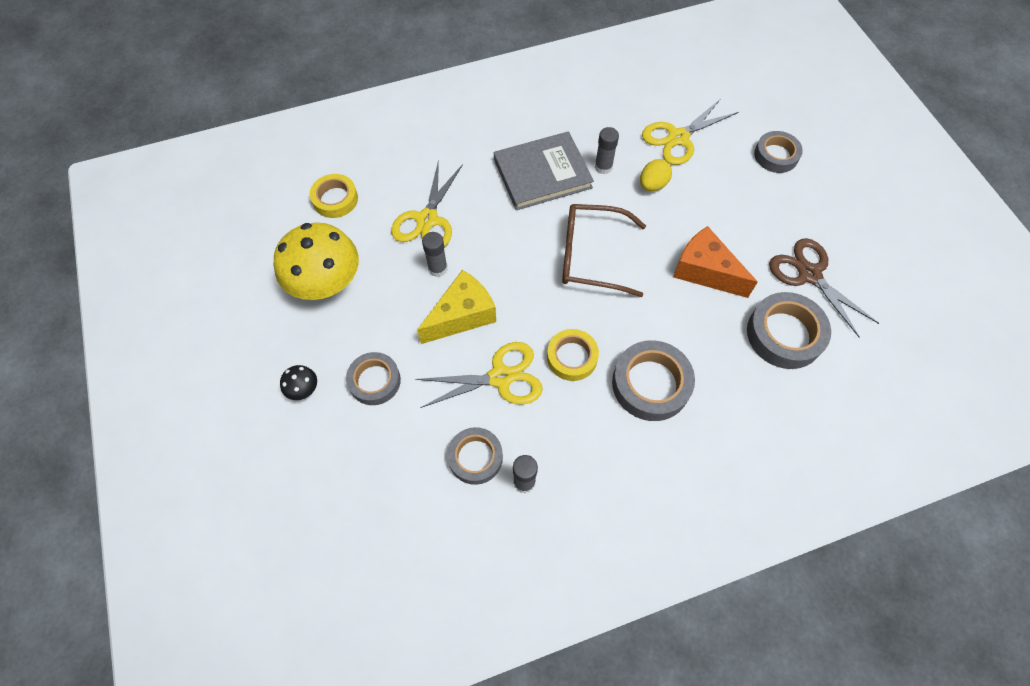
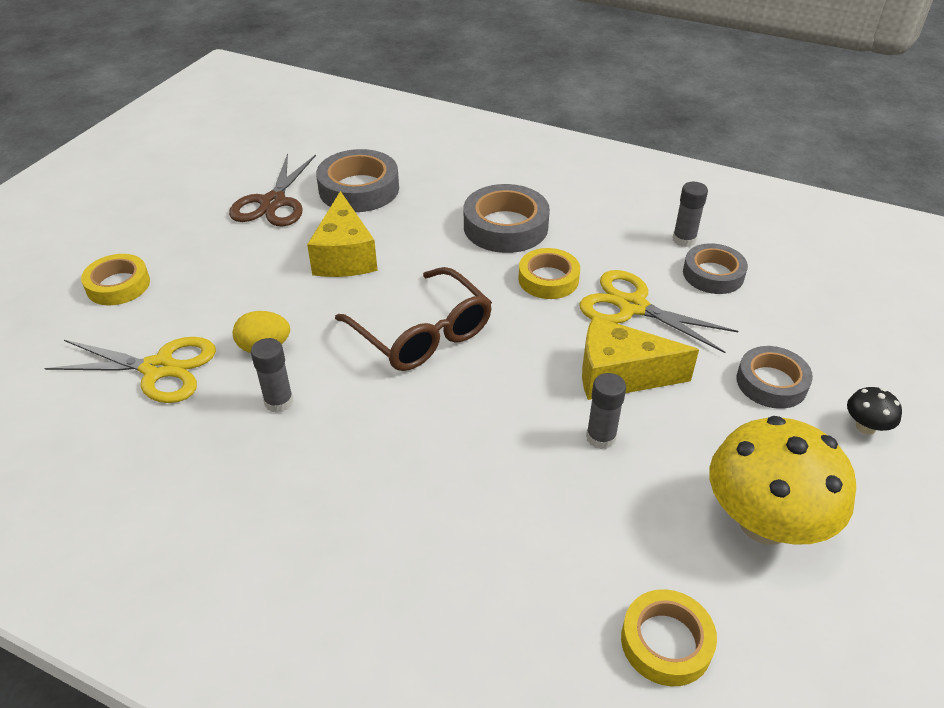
camera: 135 degrees left, 20 degrees down
yellow scissors [391,159,463,247] -> none
grey book [494,131,594,210] -> none
orange cheese [673,226,758,298] -> yellow cheese [307,191,378,277]
grey tape [754,131,803,173] -> yellow tape [81,254,150,305]

